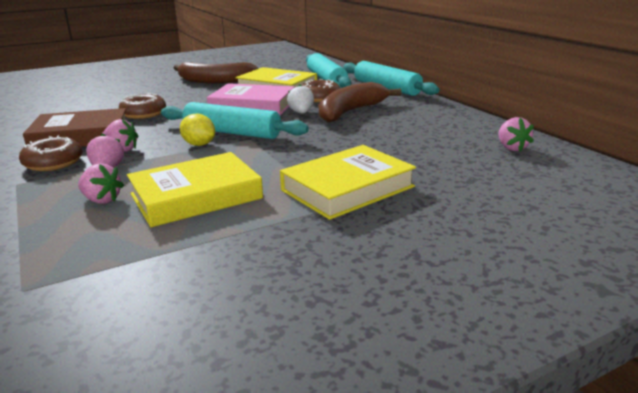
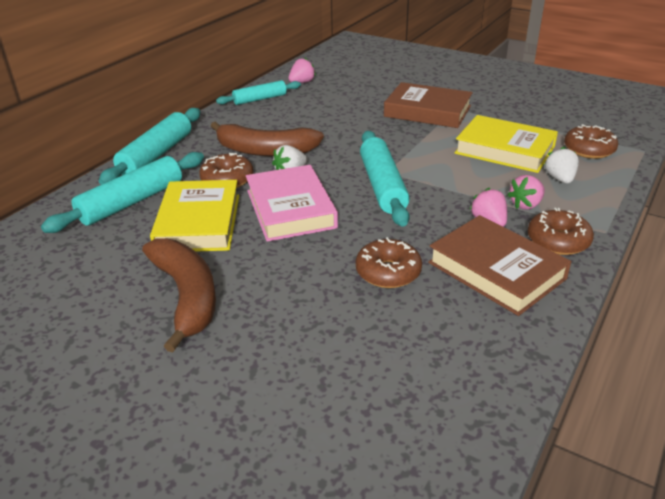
camera: 120 degrees left, 10 degrees up
pink strawberry [78,163,124,204] -> white strawberry [544,147,579,184]
yellow lemon [180,114,215,146] -> none
yellow book [280,145,416,220] -> brown book [384,82,473,128]
none -> turquoise rolling pin [216,80,301,105]
none -> brown donut [564,124,618,159]

